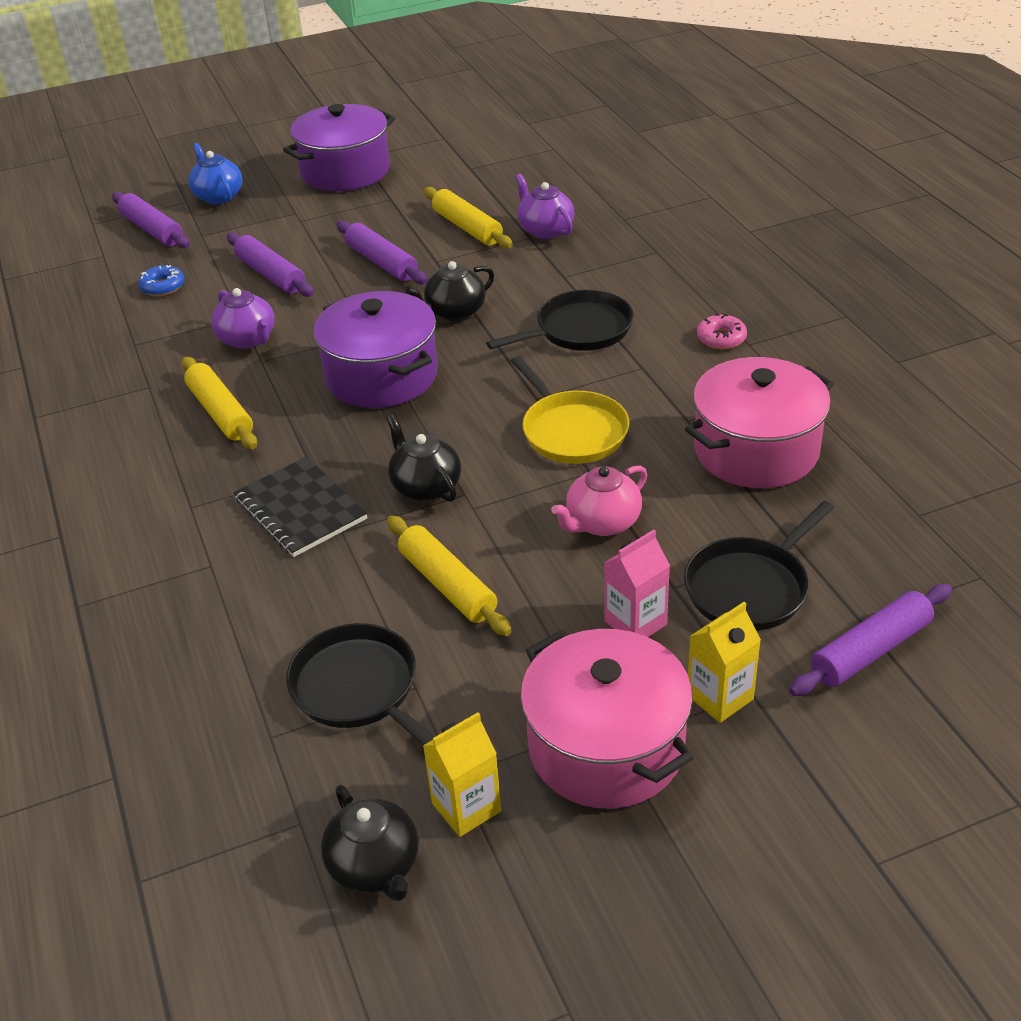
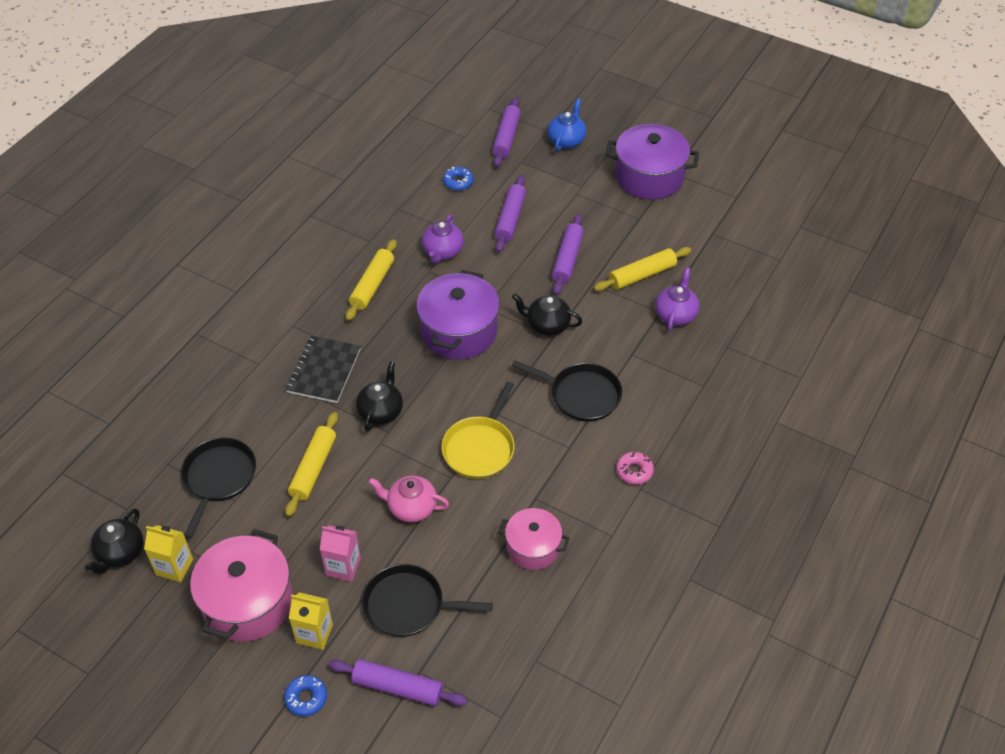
camera: 50 degrees right, 10 degrees up
yellow rolling pin [424,187,513,249] -> yellow rolling pin turned 45 degrees clockwise [594,247,692,291]
pink pot [685,357,834,488] -> pink pot [498,508,570,570], size x0.61
none -> blue donut [284,675,327,717]

